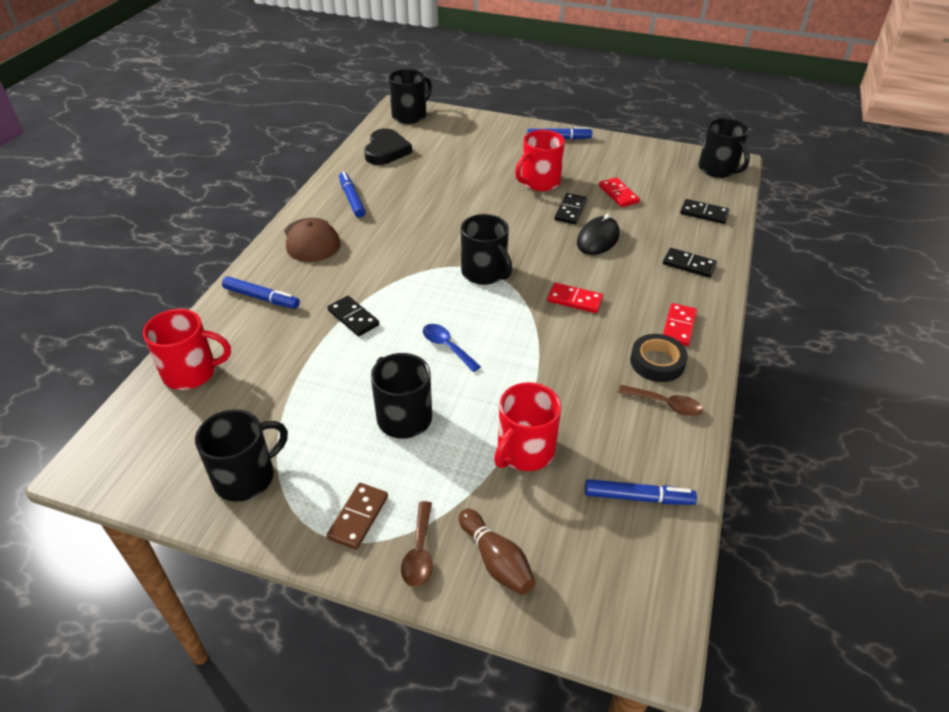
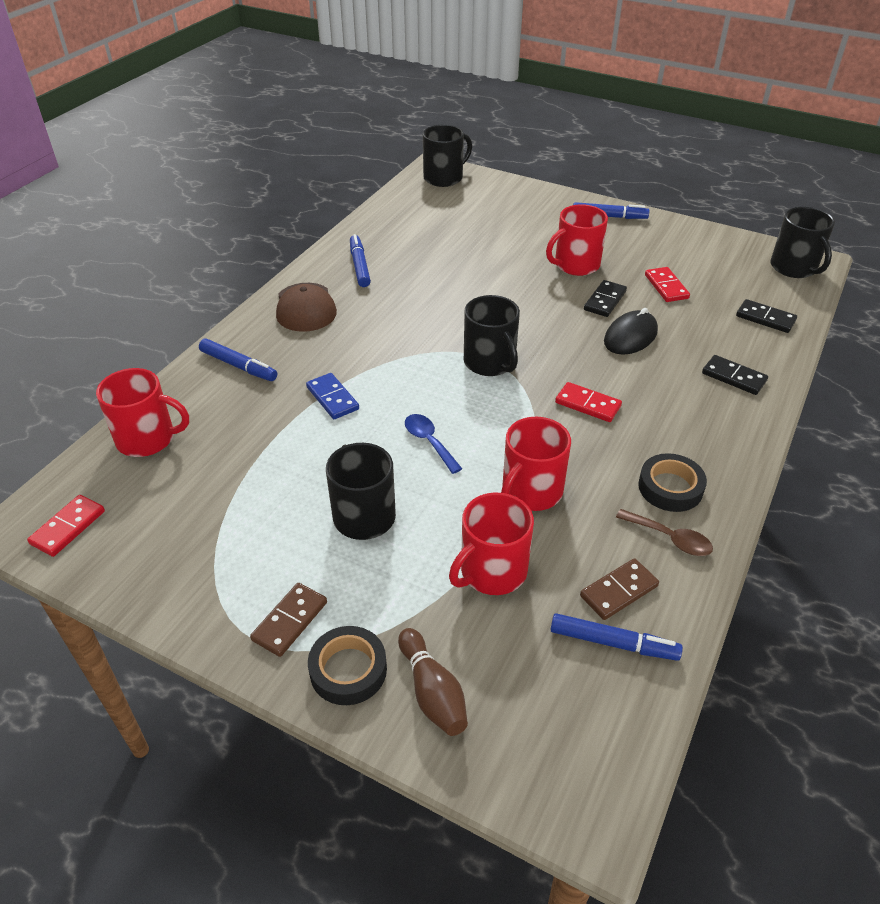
camera: 10 degrees right, 0 degrees up
black mug [195,409,288,502] -> none
black domino [327,296,379,336] -> blue domino [306,373,359,419]
black heart [364,128,412,165] -> none
brown spoon [401,501,432,587] -> black tape [308,626,387,705]
red domino [663,303,697,346] -> red domino moved to [27,495,105,557]
none -> red mug [501,417,571,511]
none -> brown domino [580,558,659,620]

